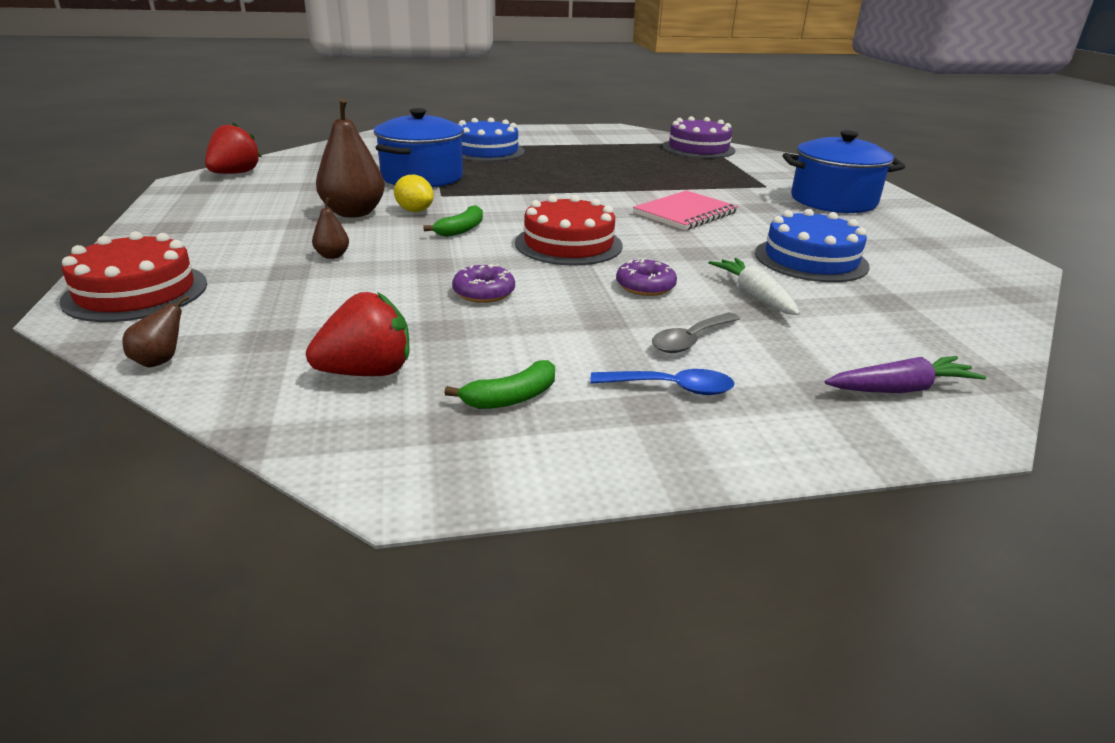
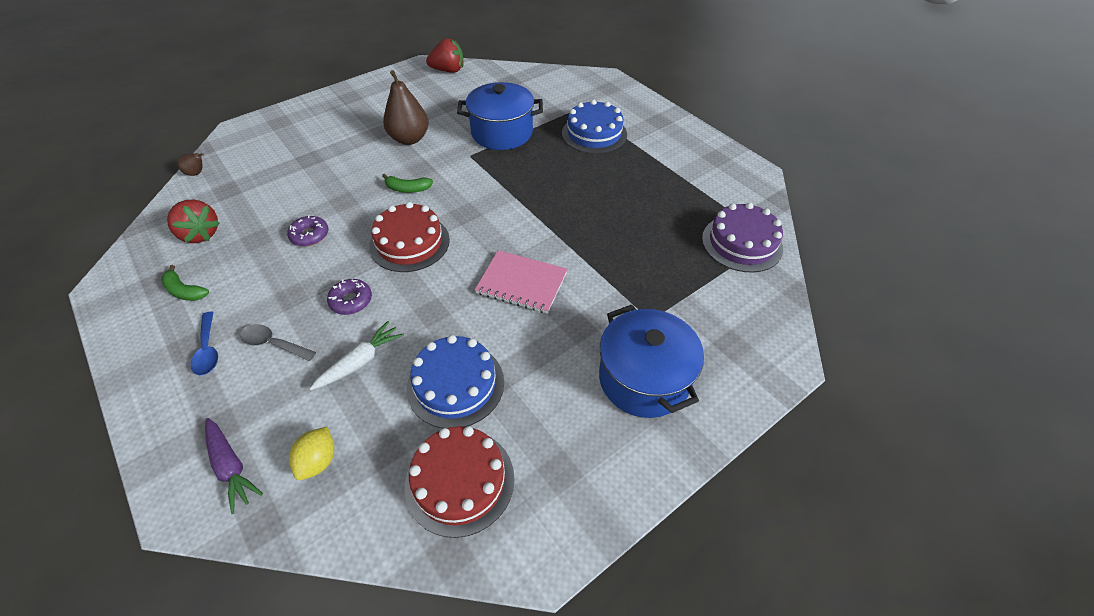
camera: 65 degrees right, 20 degrees up
red cake [59,231,207,322] -> red cake moved to [405,426,514,538]
brown pear [312,197,349,259] -> none
yellow lemon [394,175,434,212] -> yellow lemon moved to [289,427,334,480]

